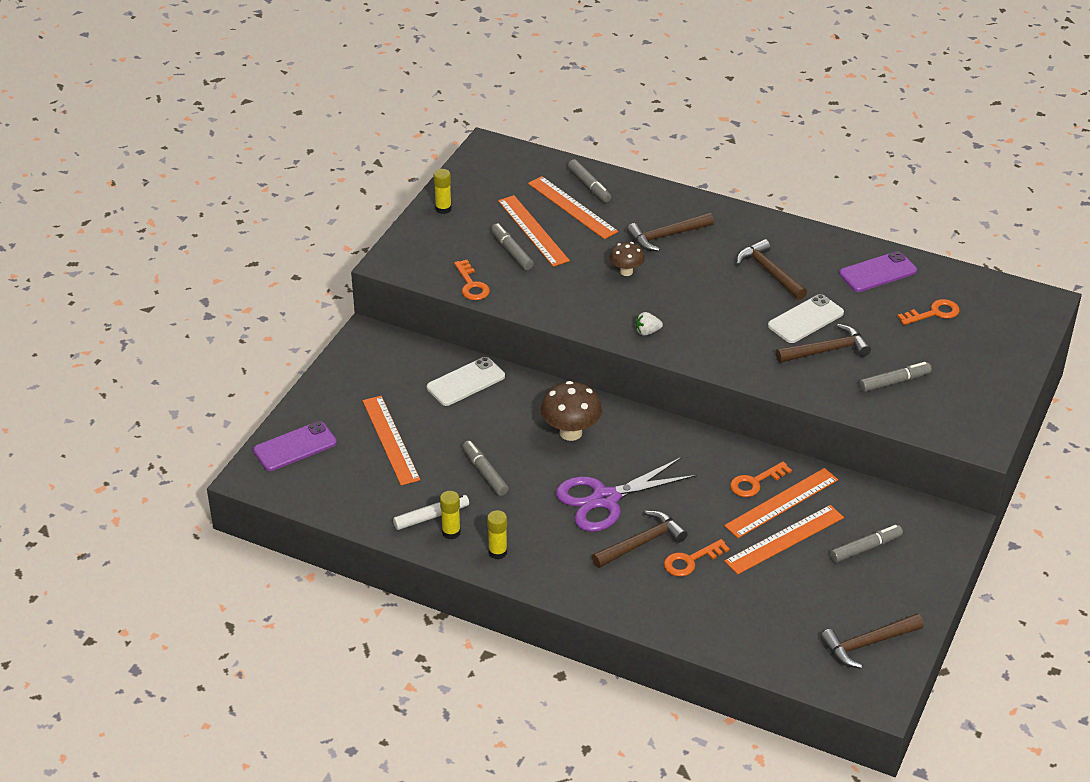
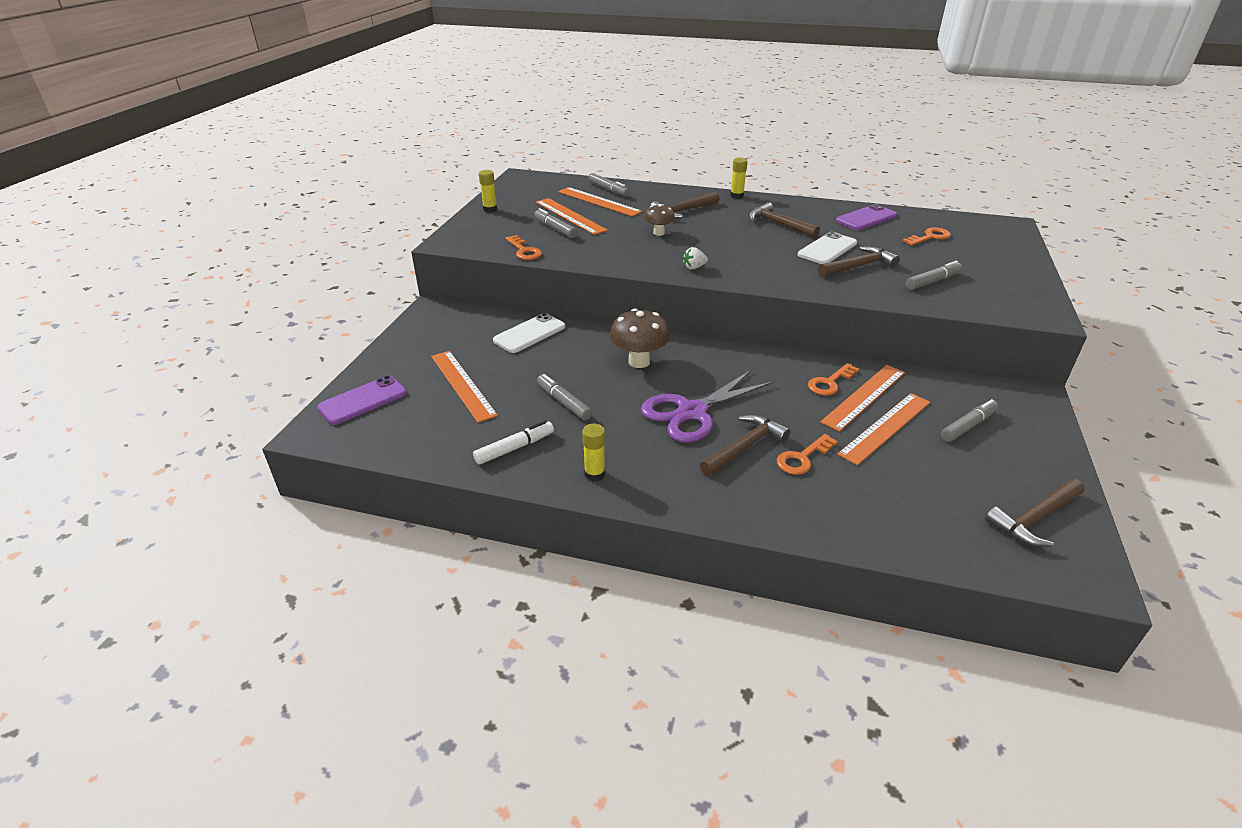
camera: 10 degrees left, 5 degrees down
yellow glue stick [440,491,461,539] -> yellow glue stick moved to [730,158,748,199]

